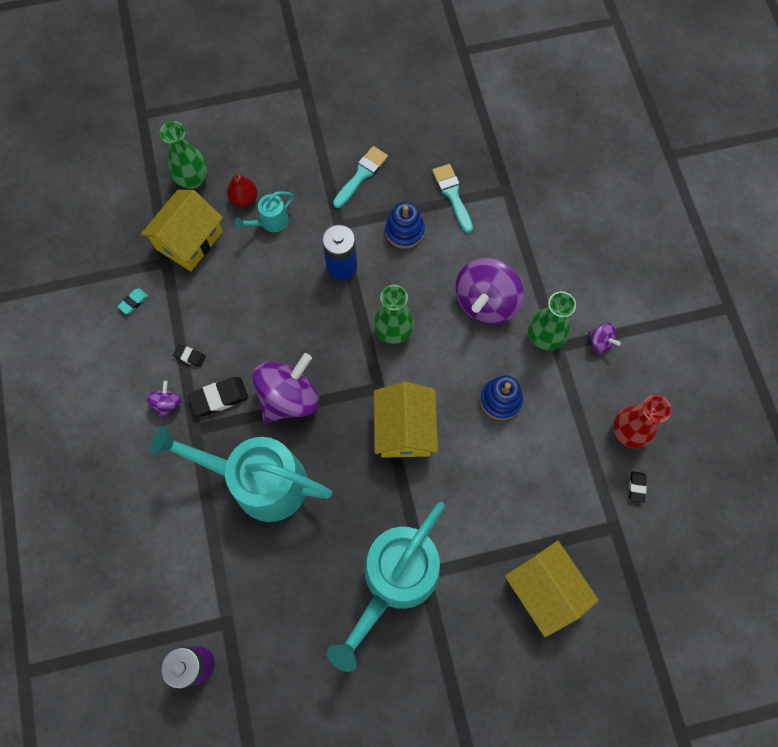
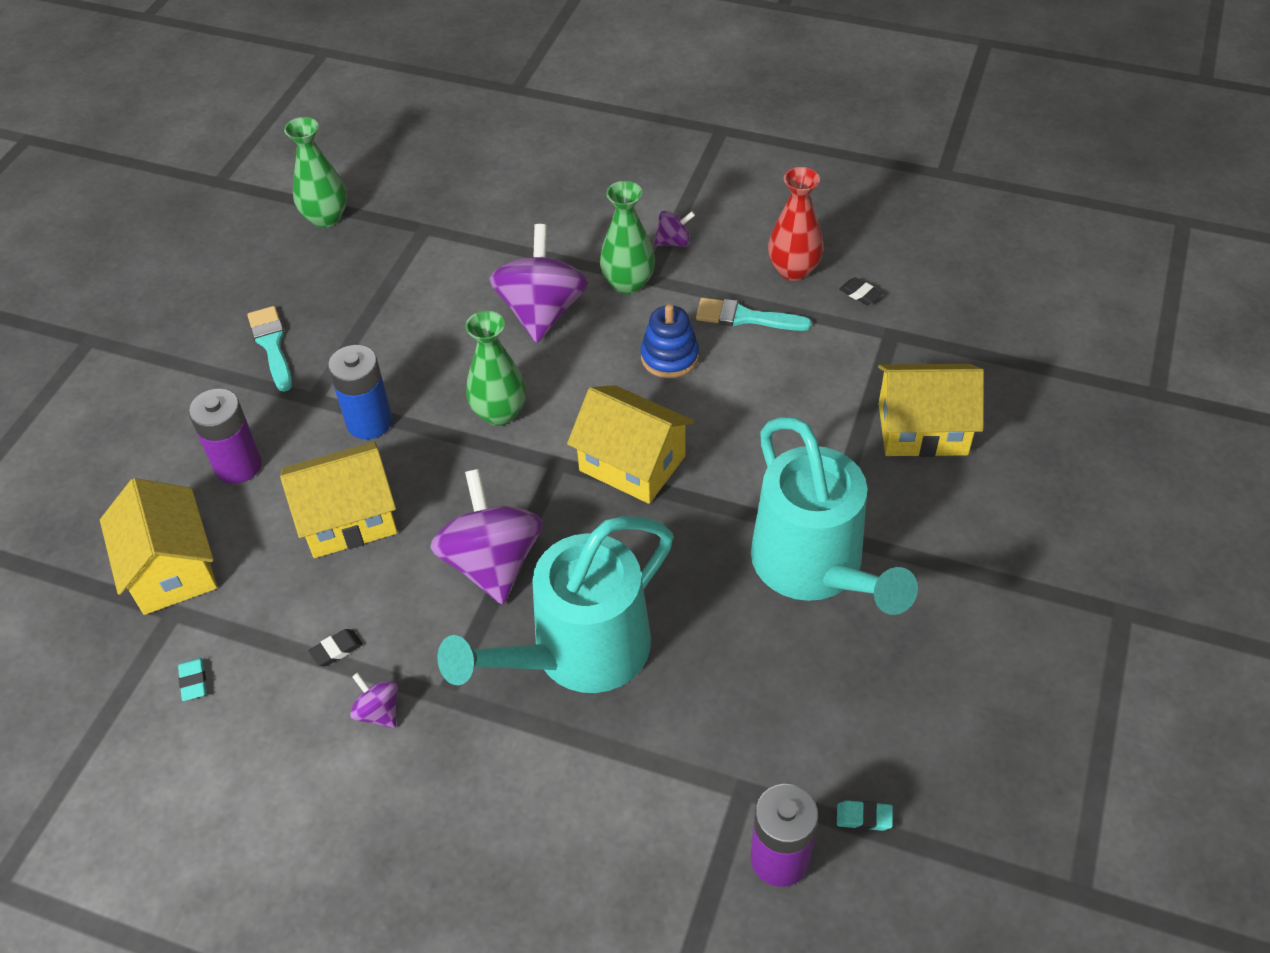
camera: 55 degrees left, 20 degrees down
green vase [160,121,208,189] -> green vase moved to [284,117,347,228]
black eraser [188,377,249,416] -> none
red pear [227,173,257,207] -> none
turquoise watering can [235,191,294,232] -> purple battery [188,389,262,484]
blue stacking toy [385,202,425,249] -> none
turquoise brush [432,164,473,233] -> turquoise brush moved to [696,298,812,331]
purple spinning top [456,258,524,324] -> purple spinning top turned 150 degrees counterclockwise [489,224,588,343]
none -> yellow house [280,442,397,558]
none -> turquoise eraser [837,800,893,831]

